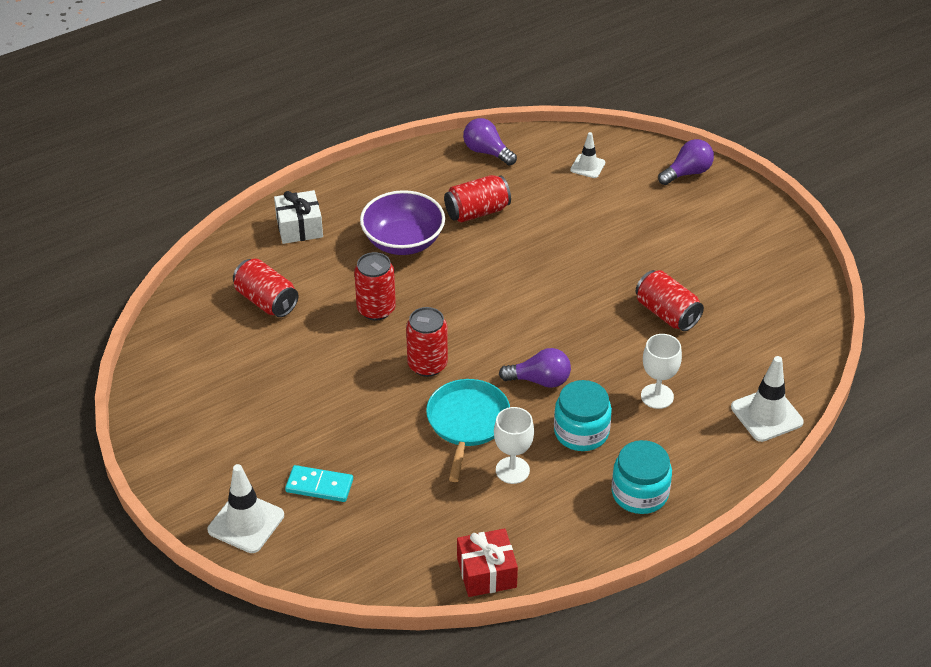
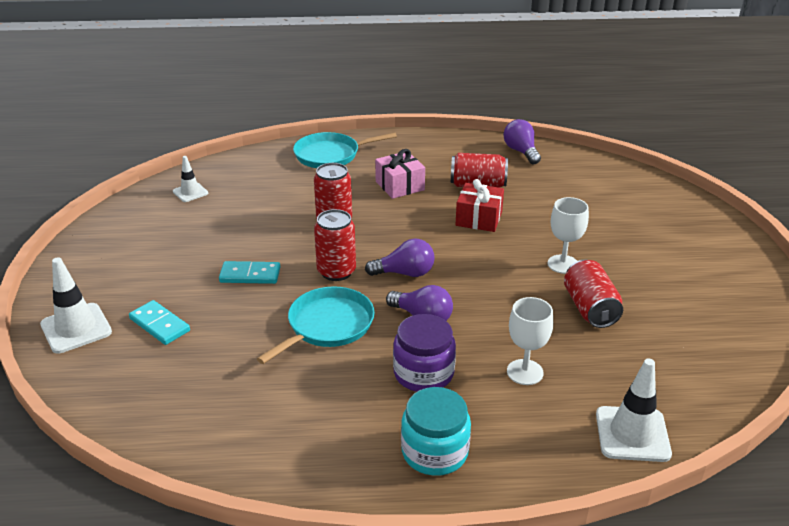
camera: 30 degrees right, 10 degrees down
red can [233,259,299,317] -> none
white gift [274,190,323,244] -> turquoise pan [293,132,397,168]
purple bowl [360,190,445,255] -> pink gift [375,149,425,199]
red gift [457,528,518,597] -> red gift moved to [455,179,504,232]
white goblet [494,407,534,484] -> white goblet moved to [547,197,589,274]
turquoise jar [554,380,612,451] -> purple jar [393,314,456,392]
white traffic cone [570,132,605,178] -> white traffic cone moved to [173,156,208,202]
purple light bulb [658,139,714,185] -> purple light bulb moved to [365,238,435,277]
none -> turquoise domino [219,261,280,284]

